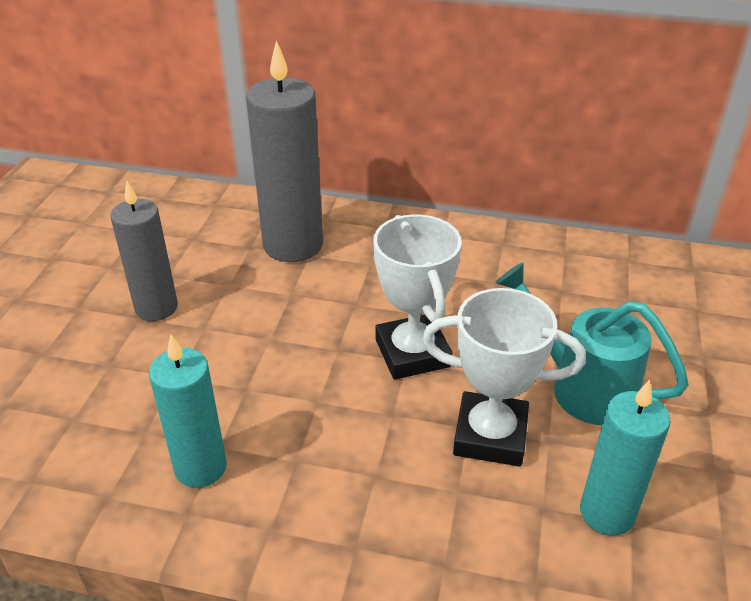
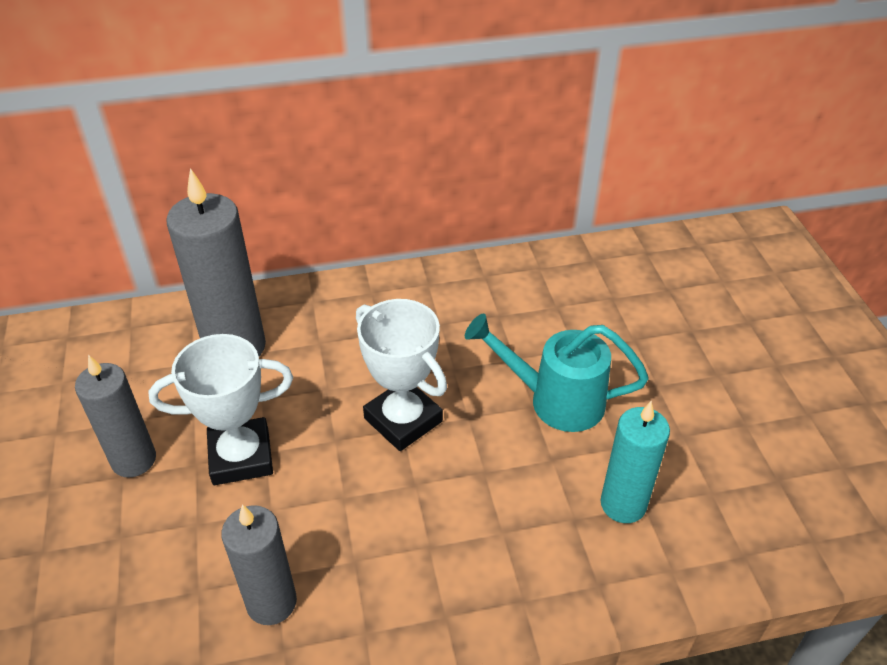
camera: 25 degrees left, 5 degrees up
turquoise candle [149,335,227,488] -> grey candle [221,504,297,625]
white trophy [422,288,586,466] -> white trophy moved to [149,334,293,485]

